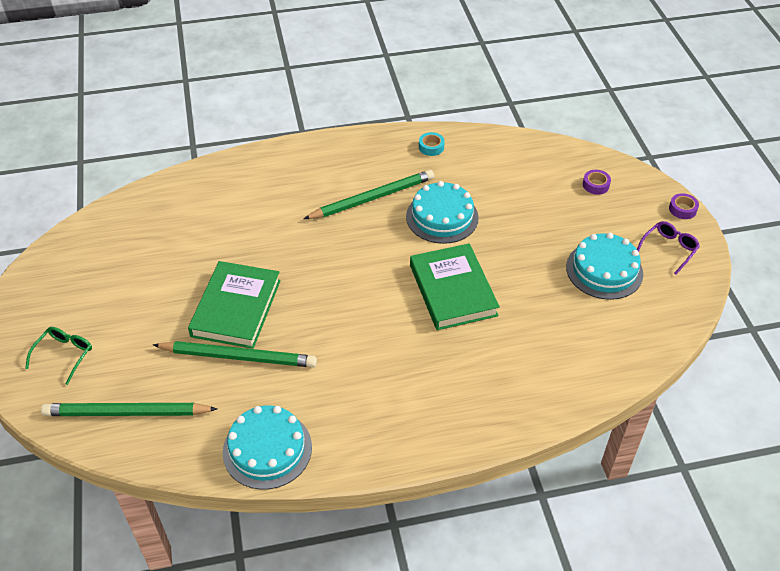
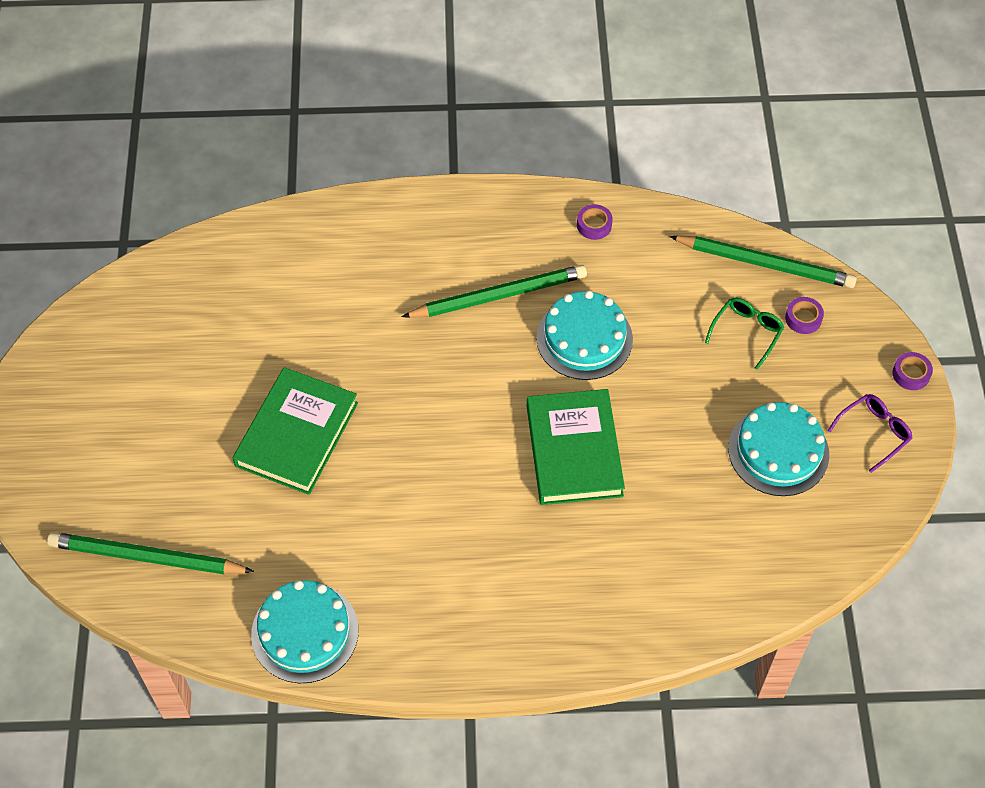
camera: 10 degrees right, 10 degrees up
green glasses [25,327,92,385] -> green glasses moved to [705,298,784,370]
green pencil [153,341,317,367] -> green pencil moved to [669,236,857,288]
turquoise tape [419,132,445,156] -> purple tape [577,204,613,240]

